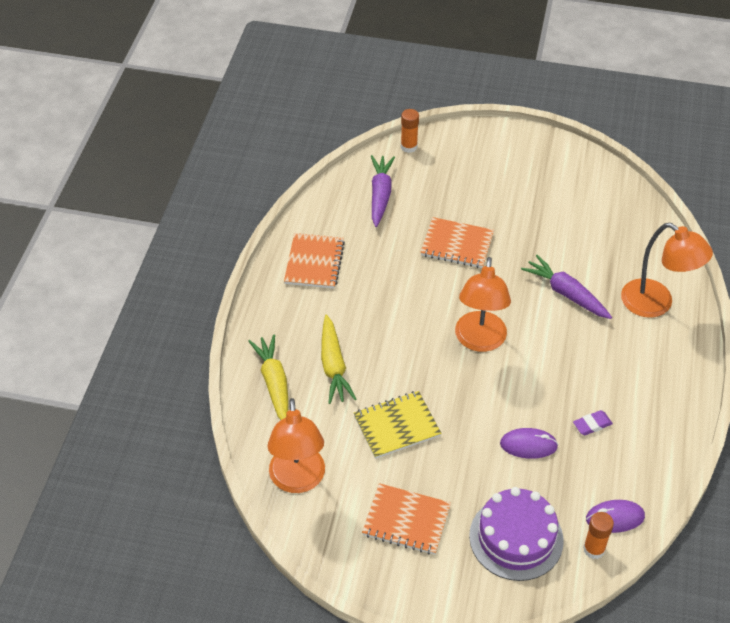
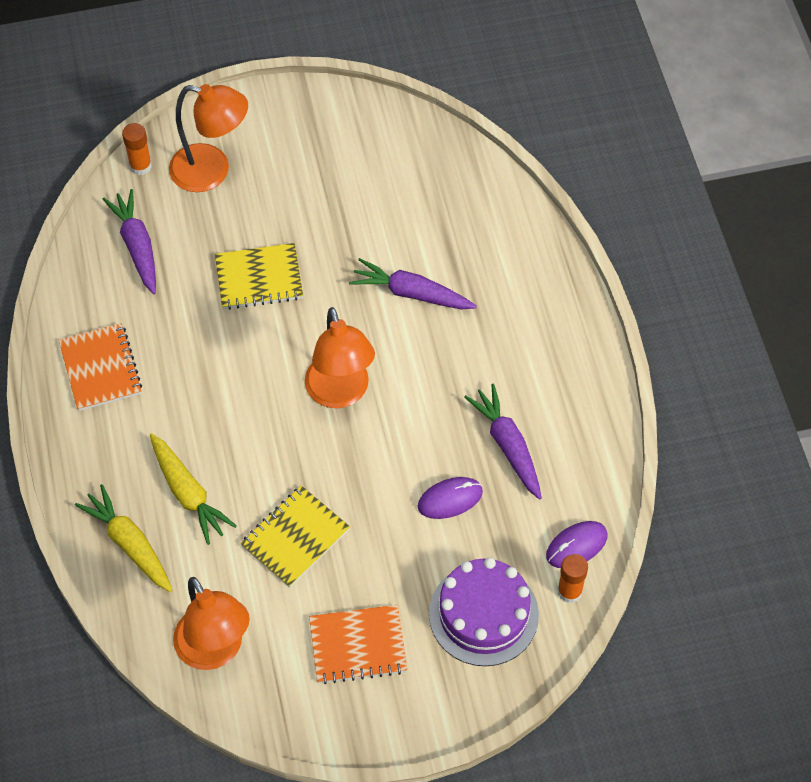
camera: 25 degrees left, 10 degrees up
orange notebook [420,217,494,268] -> yellow notebook [215,243,303,310]
purple eraser [573,410,613,435] -> purple carrot [464,383,542,500]
orange lamp [621,223,713,318] -> orange lamp moved to [169,84,248,192]

